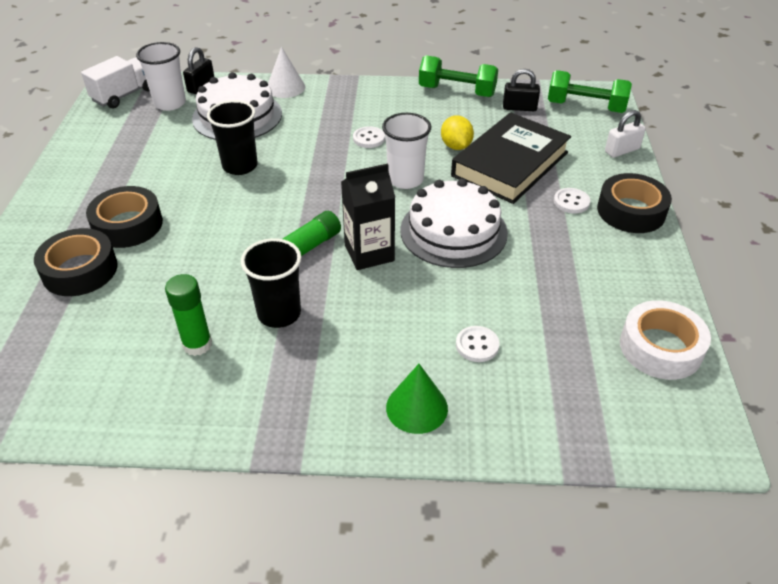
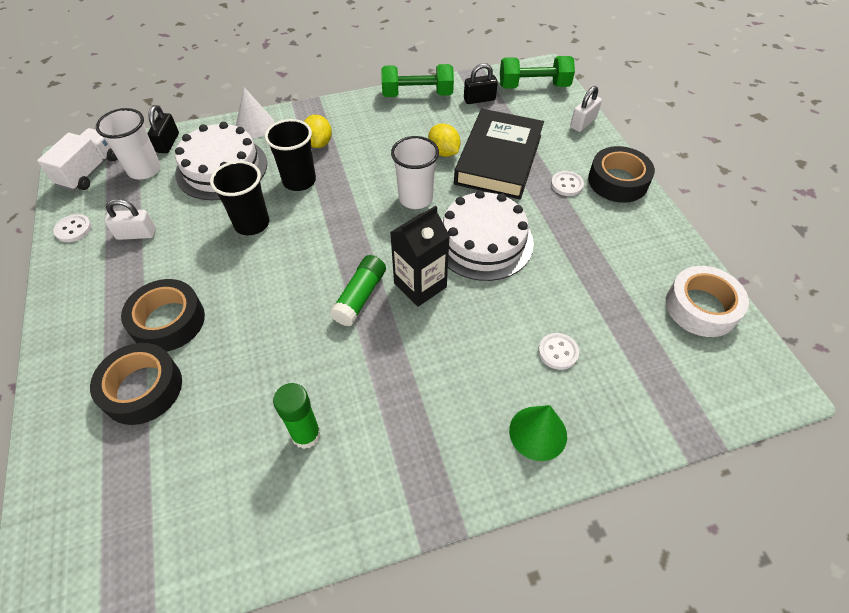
camera: 20 degrees left, 10 degrees up
black cup [241,238,301,328] -> black cup moved to [265,119,316,191]
white button [353,126,385,148] -> white button moved to [53,214,92,242]
none -> white padlock [104,199,156,240]
none -> yellow lemon [304,115,332,148]

